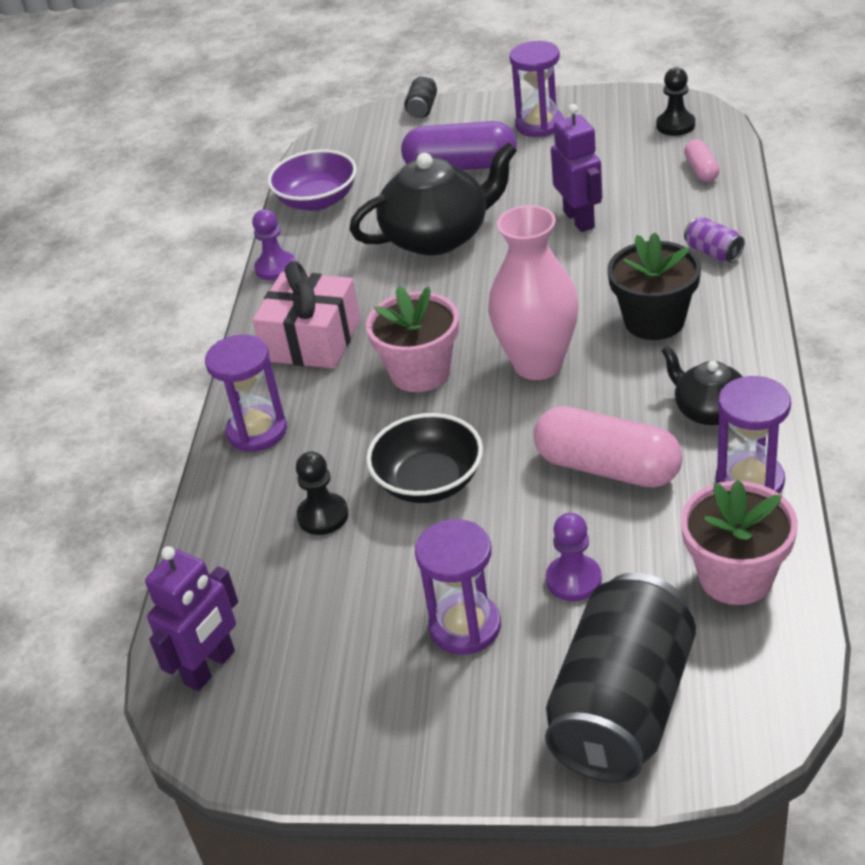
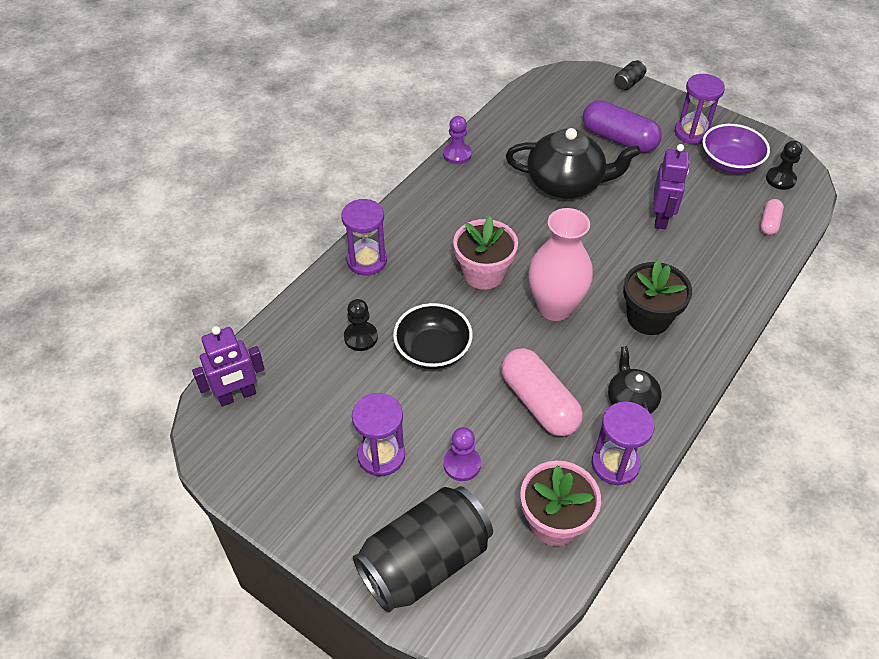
camera: 25 degrees right, 10 degrees up
pink gift [253,261,360,369] -> none
purple bowl [268,149,357,211] -> purple bowl moved to [702,124,770,173]
purple can [684,217,744,262] -> none

